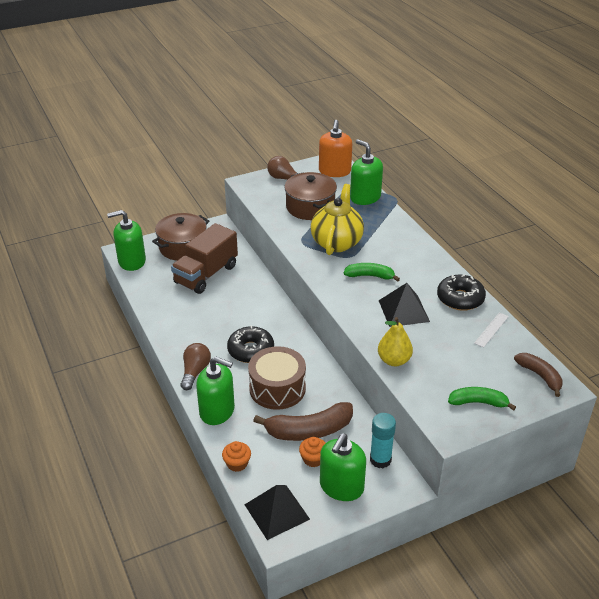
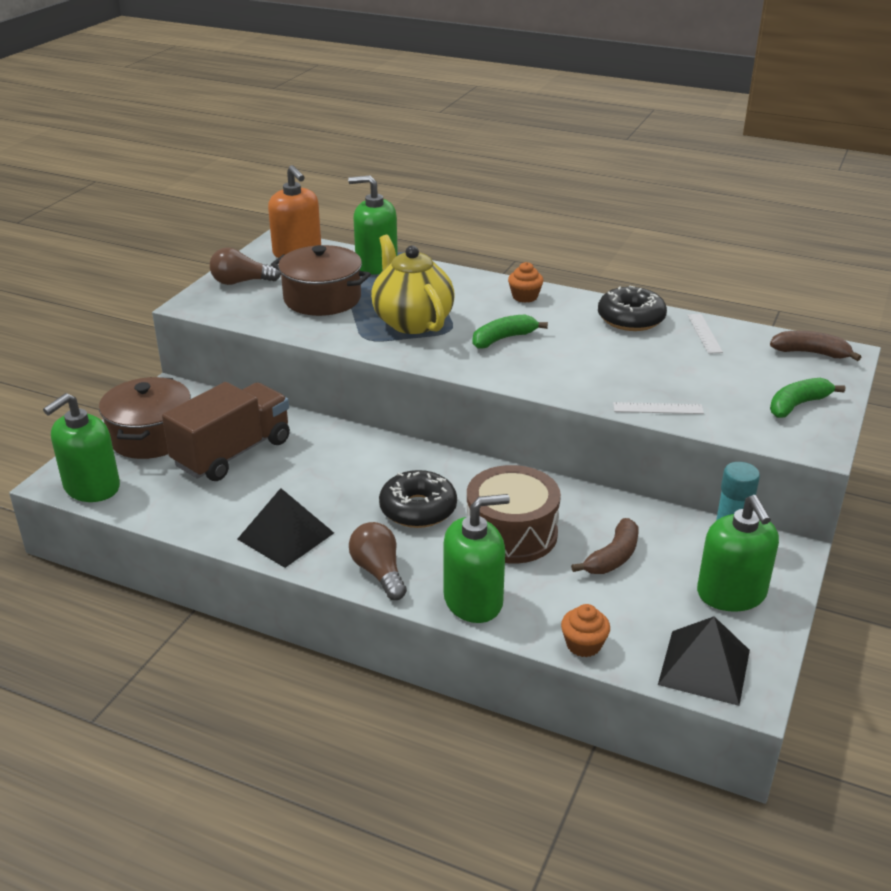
camera: 40 degrees left, 5 degrees down
brown truck [171,223,238,294] -> brown truck turned 135 degrees counterclockwise [162,382,290,481]
brown banana [253,402,353,441] -> brown banana [571,518,638,574], size x0.62
orange cupcake [299,437,325,467] -> orange cupcake moved to [508,262,544,303]
yellow pear [378,317,413,366] -> white ruler [613,402,704,414]
black pyramid [379,283,430,327] -> black pyramid moved to [237,488,334,568]

